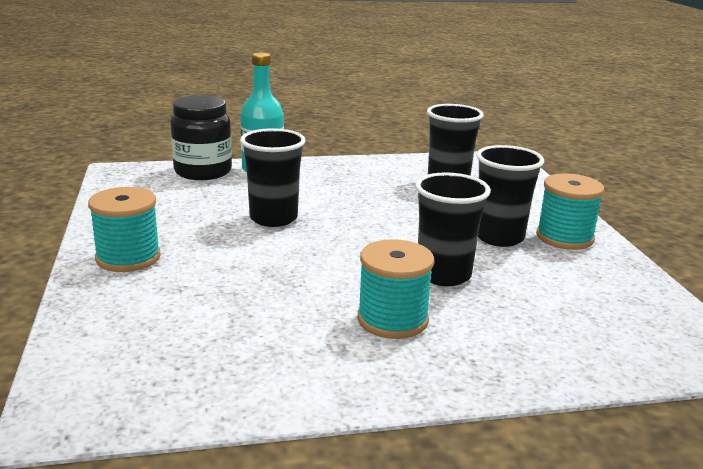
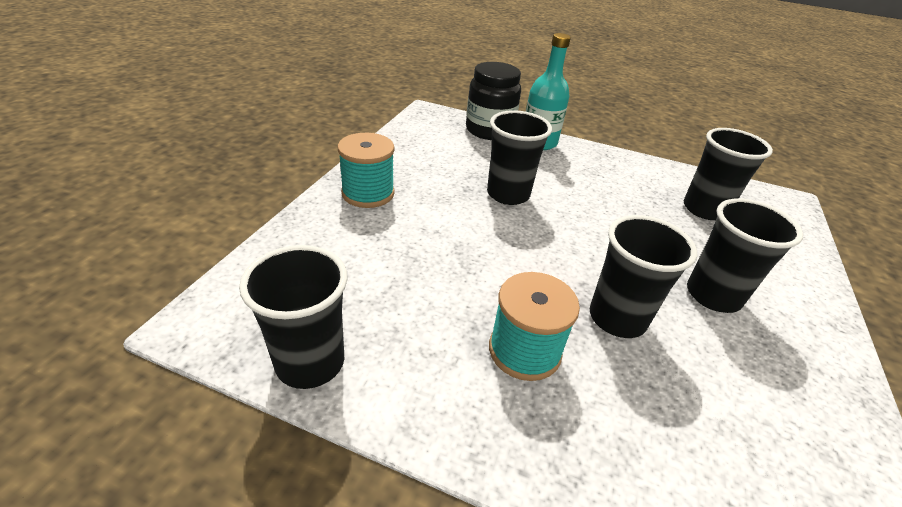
camera: 30 degrees right, 15 degrees up
turquoise spool [536,173,604,250] -> none
none -> black cup [239,245,347,389]

